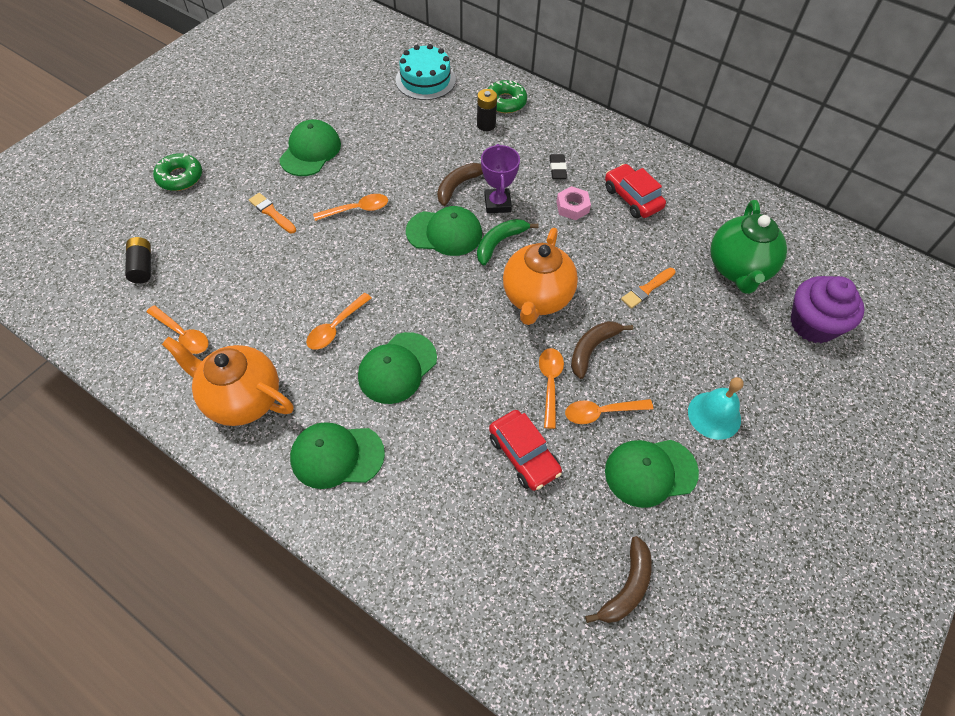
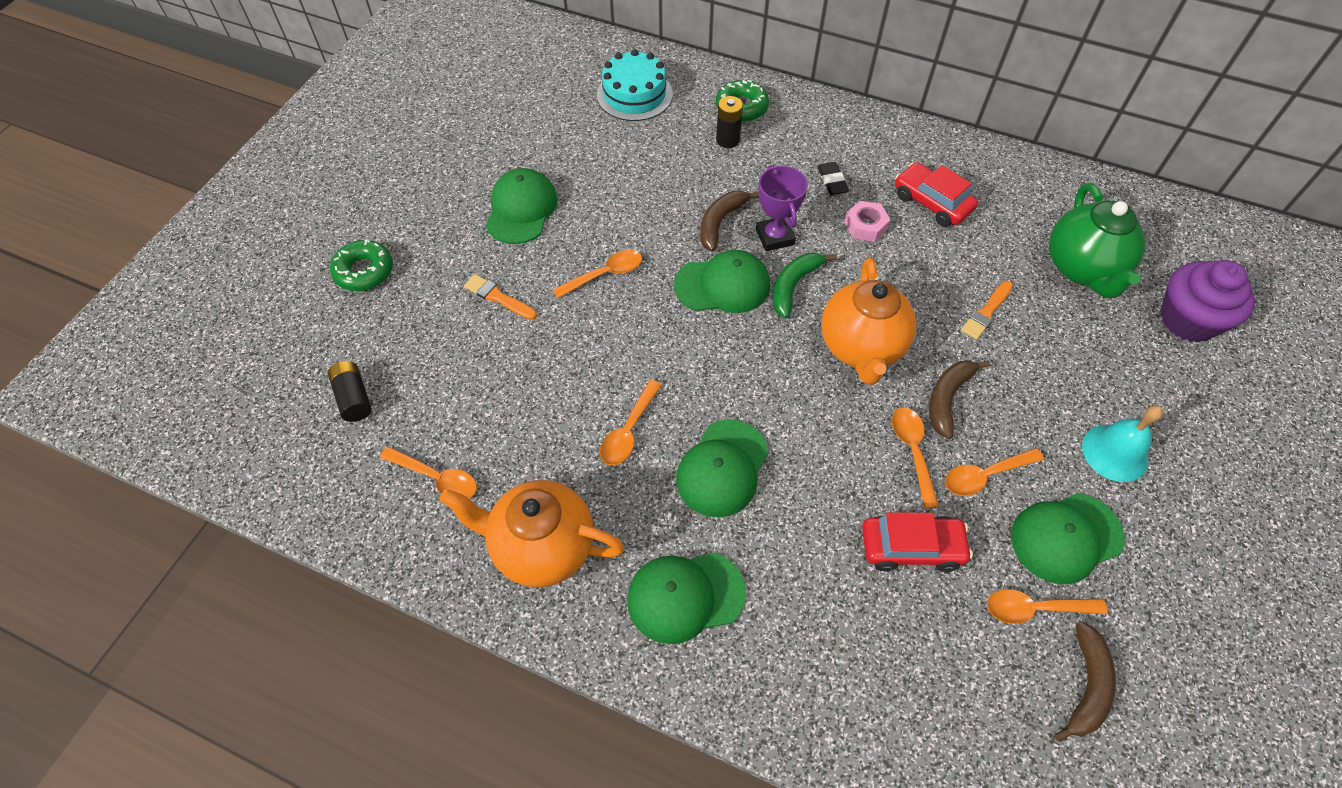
camera: 10 degrees left, 0 degrees up
red car [489,410,562,491] -> red car turned 45 degrees counterclockwise [862,512,973,572]
none -> orange spoon [987,589,1108,624]

